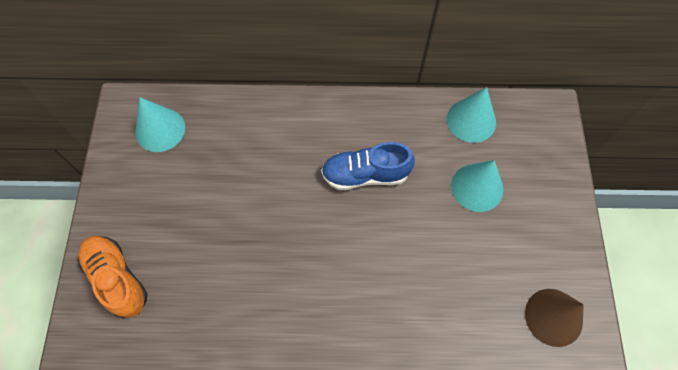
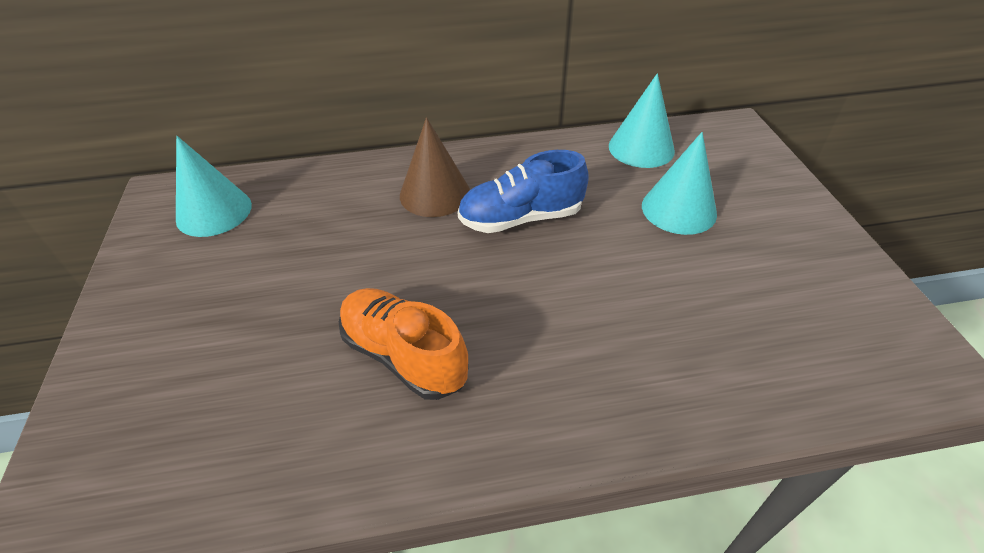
camera: 10 degrees left, 20 degrees down
orange shoe [78,236,148,319] -> orange shoe moved to [339,288,468,400]
brown cone [525,289,584,347] -> brown cone moved to [400,117,470,217]

